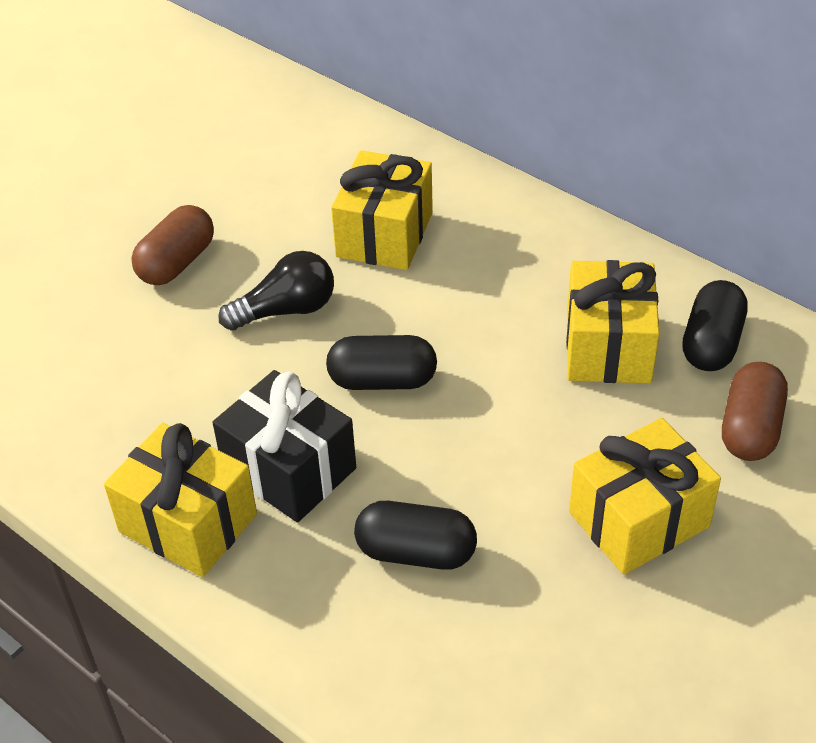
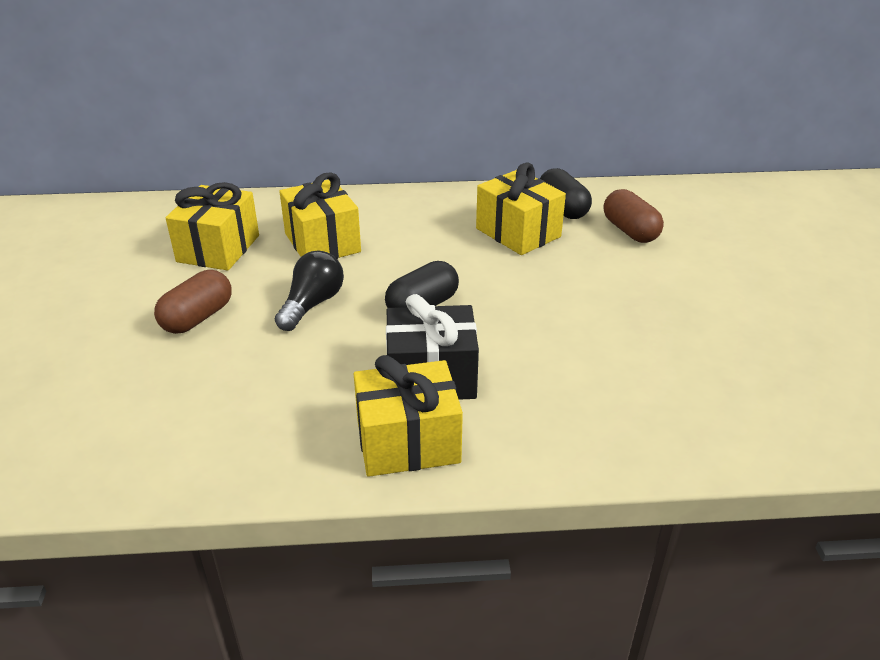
camera: 45 degrees left, 10 degrees down
brown capsule [132,205,214,285] -> brown capsule turned 45 degrees clockwise [154,270,232,334]
black capsule [354,501,477,570] -> none
yellow gift [569,418,721,575] -> yellow gift moved to [166,182,259,270]

